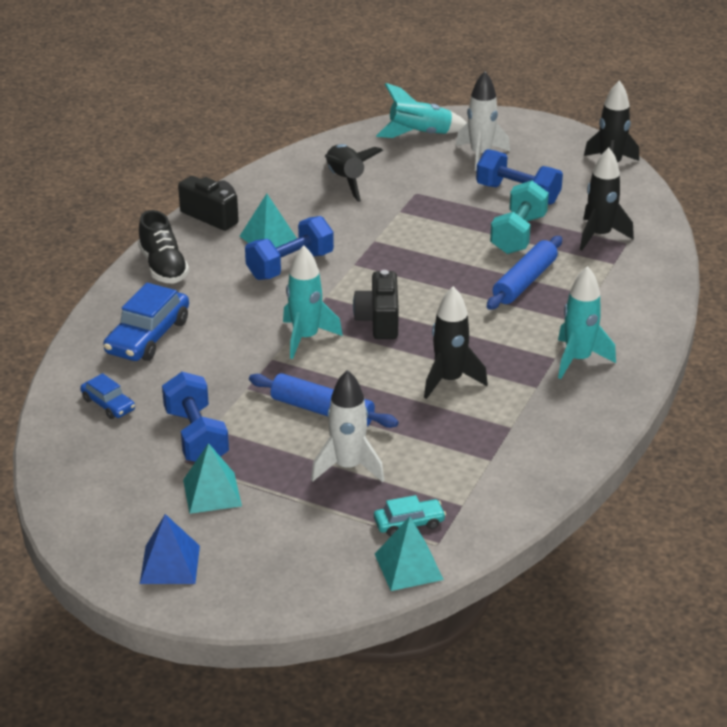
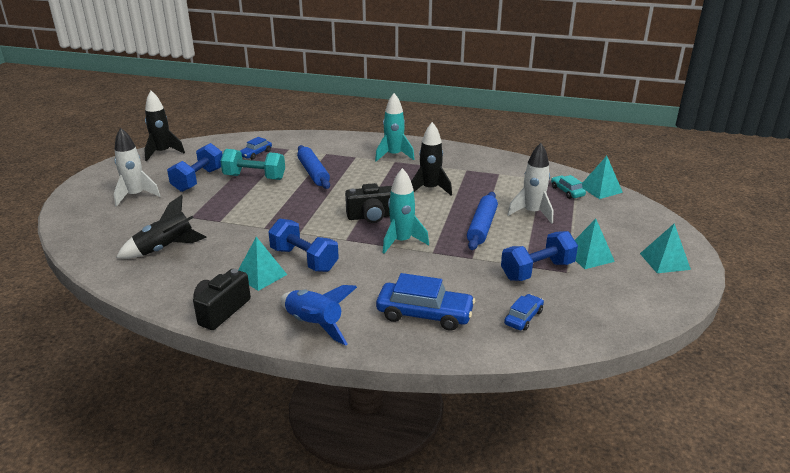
camera: 100 degrees left, 5 degrees down
black shoe [138,210,189,283] -> blue rocket [280,285,357,346]
blue pyramid [140,514,200,584] -> turquoise pyramid [640,224,691,273]
turquoise rocket [376,83,467,138] -> none
blue rolling pin [487,236,562,310] -> blue rolling pin turned 45 degrees clockwise [297,145,330,189]
black rocket [580,148,634,250] -> blue car [240,137,272,160]

